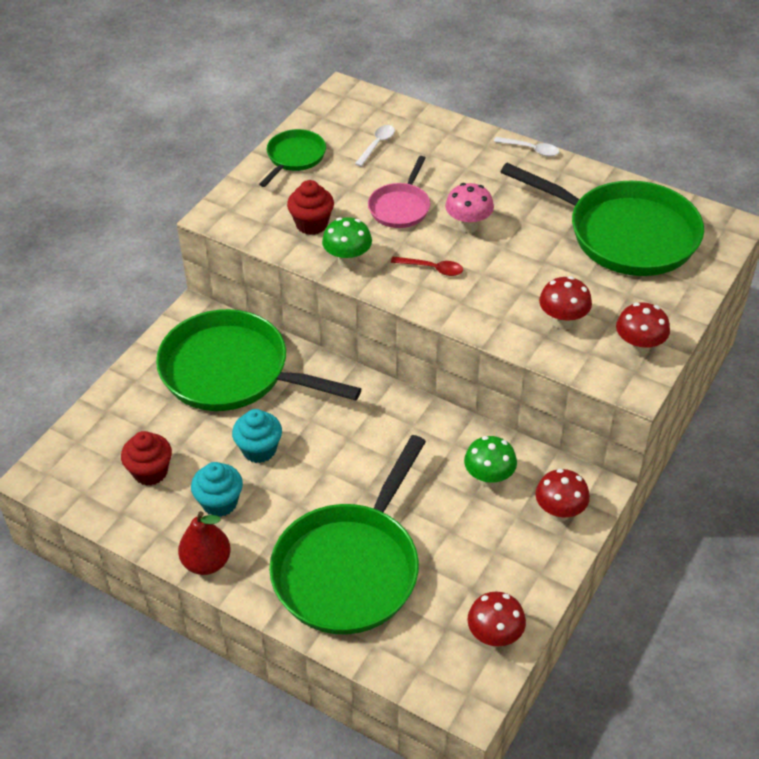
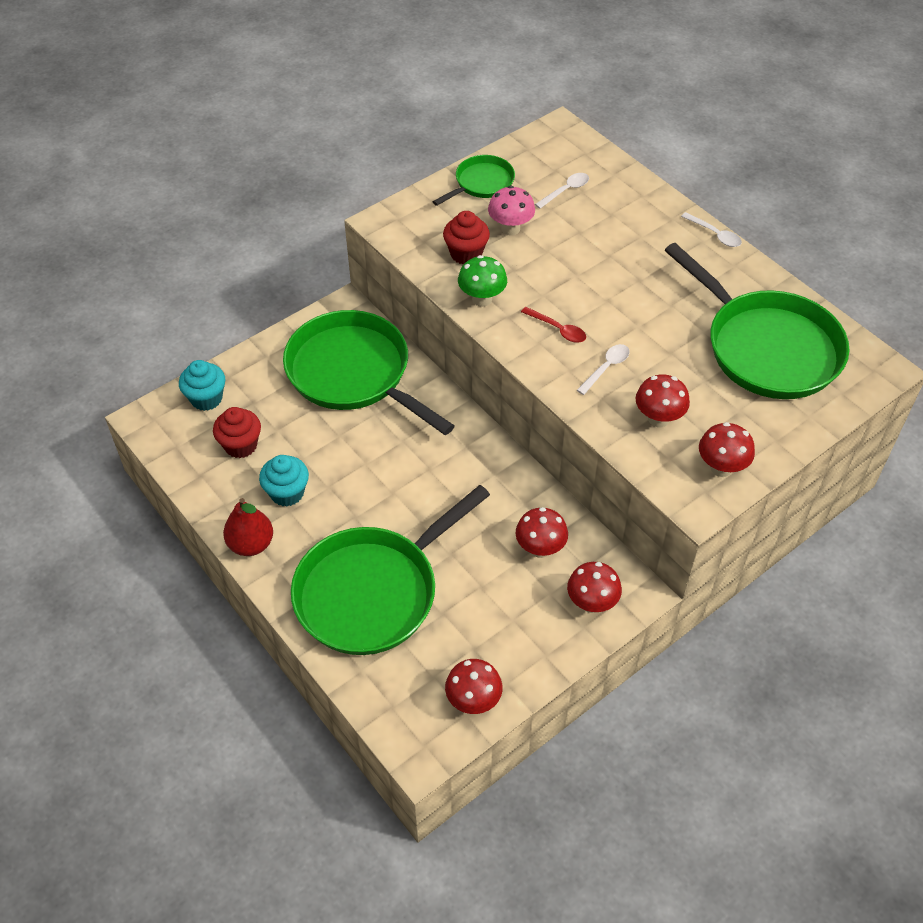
camera: 20 degrees right, 5 degrees up
turquoise cupcake [232,409,282,463] -> turquoise cupcake moved to [179,360,225,411]
pink pan [368,156,430,228] -> none
pink mushroom [445,183,494,233] -> pink mushroom moved to [488,186,535,236]
green mushroom [464,436,517,488] -> red mushroom [516,507,568,558]
none -> white spoon [577,344,630,395]

